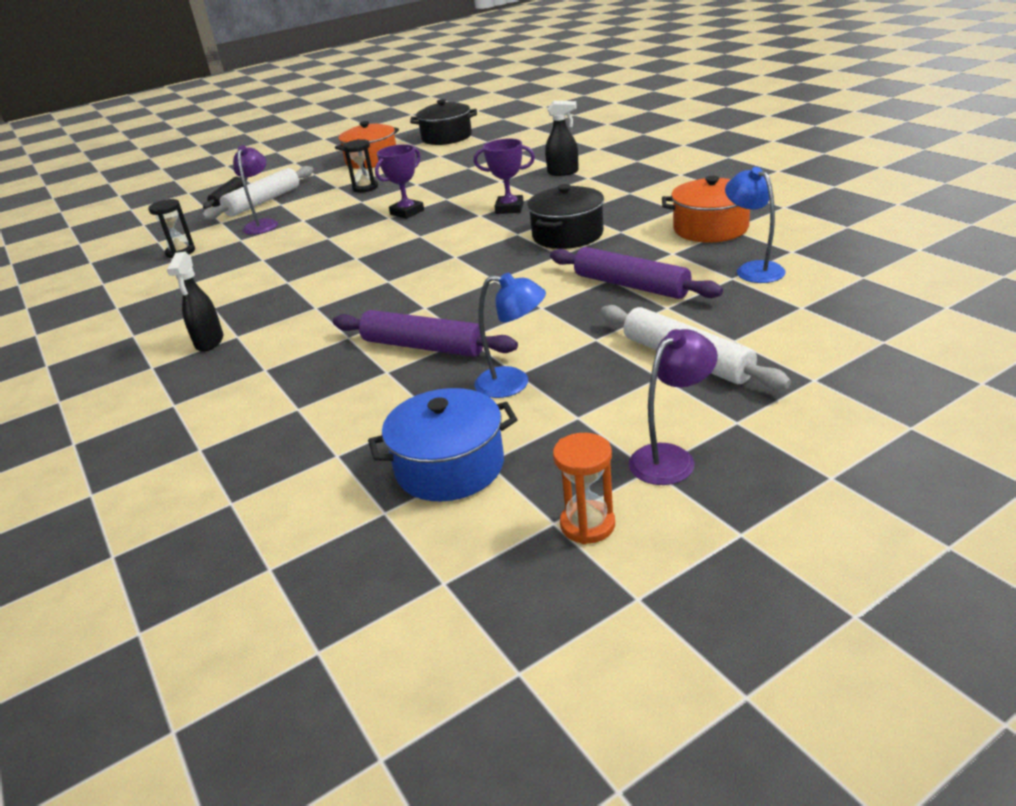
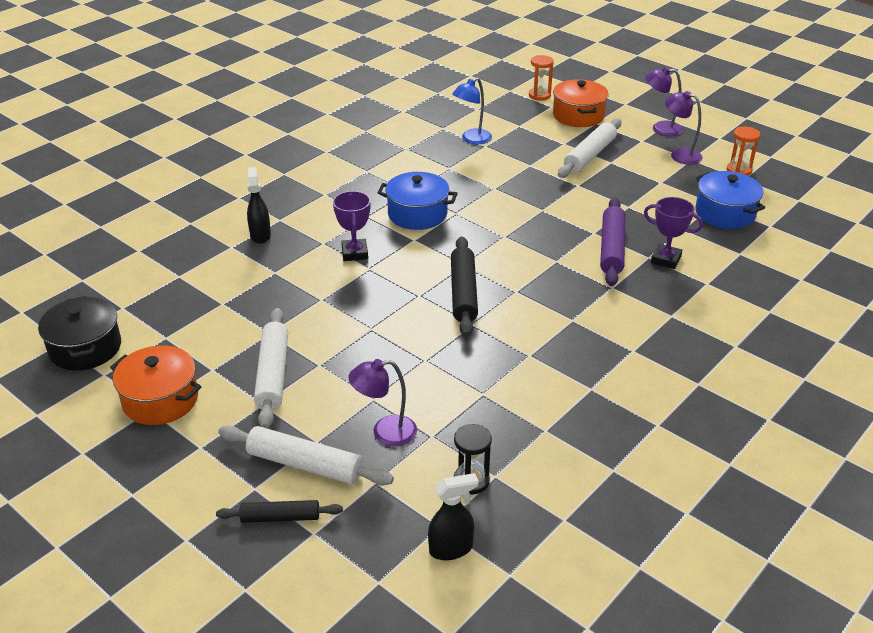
camera: 110 degrees left, 5 degrees up
black spray bottle [167,252,223,352] -> black spray bottle moved to [428,473,479,560]
black hourglass [343,139,378,193] -> white rolling pin [254,308,288,428]
purple trophy [375,144,424,219] -> purple trophy moved to [644,197,703,269]
blue lamp [474,272,546,398] -> none
black pot [527,184,604,249] -> blue pot [377,172,458,230]
purple rolling pin [550,247,723,299] -> none
orange pot [662,176,750,242] -> orange pot moved to [553,79,608,127]
none -> black rolling pin [451,236,478,337]
none -> orange hourglass [529,55,554,101]
none -> purple lamp [645,67,683,136]

